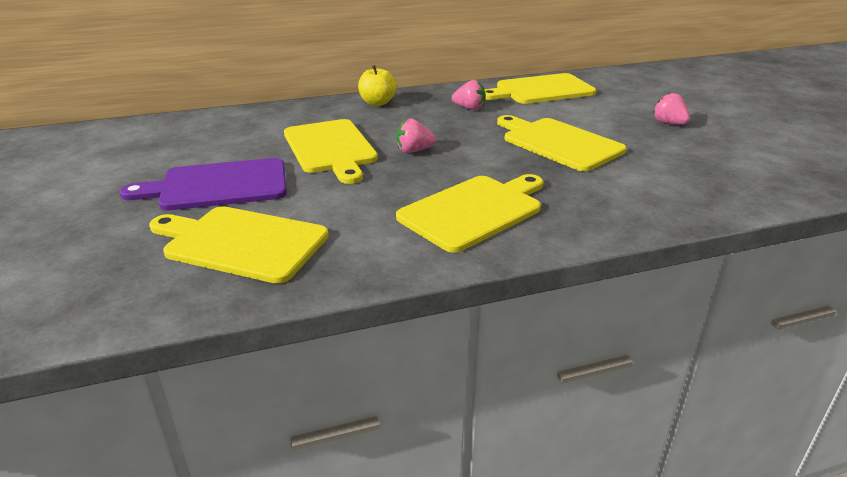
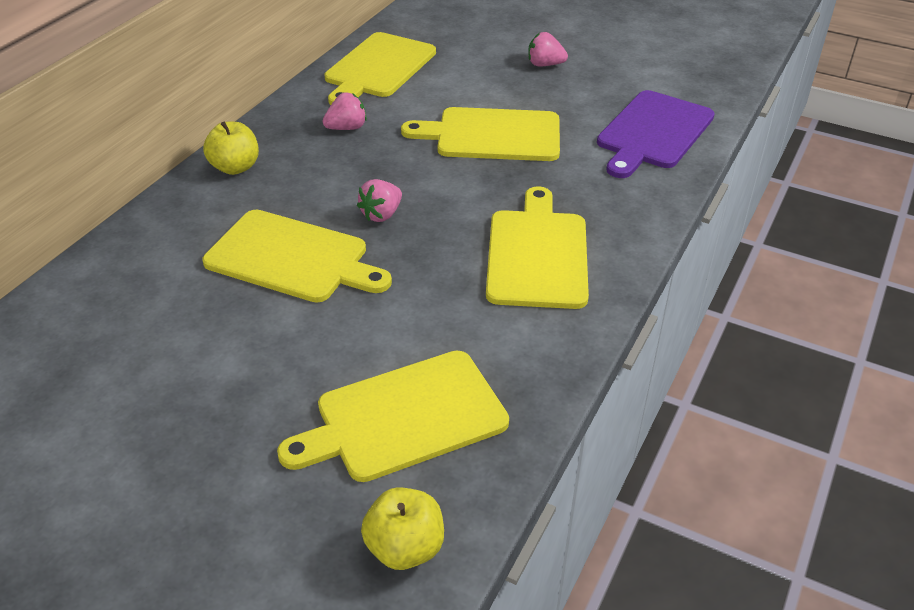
camera: 45 degrees left, 10 degrees up
purple cutting board [120,158,287,211] -> purple cutting board moved to [597,90,715,178]
none -> yellow apple [361,487,444,570]

